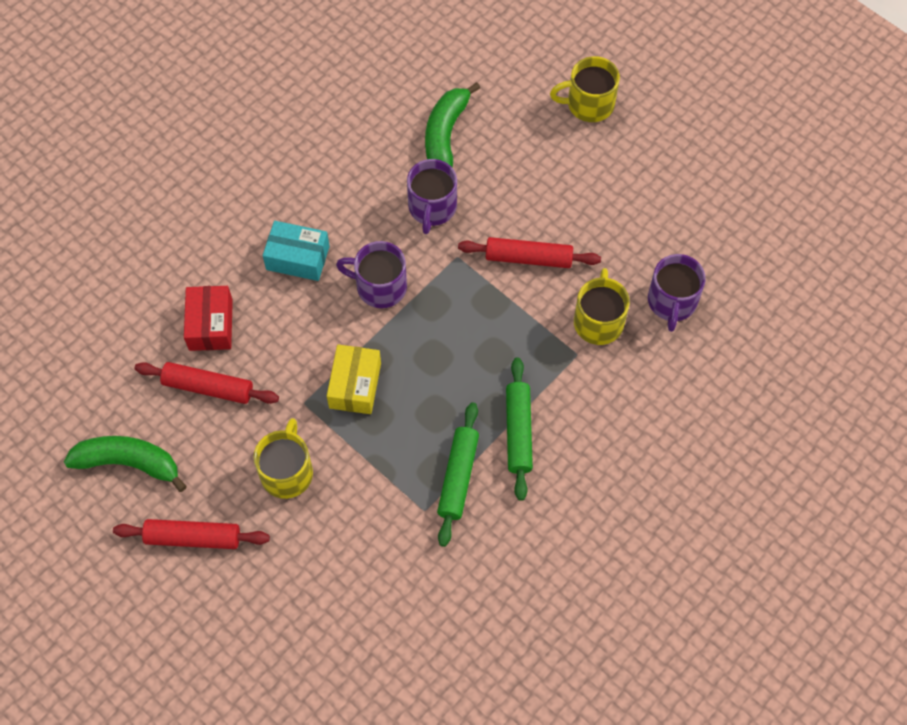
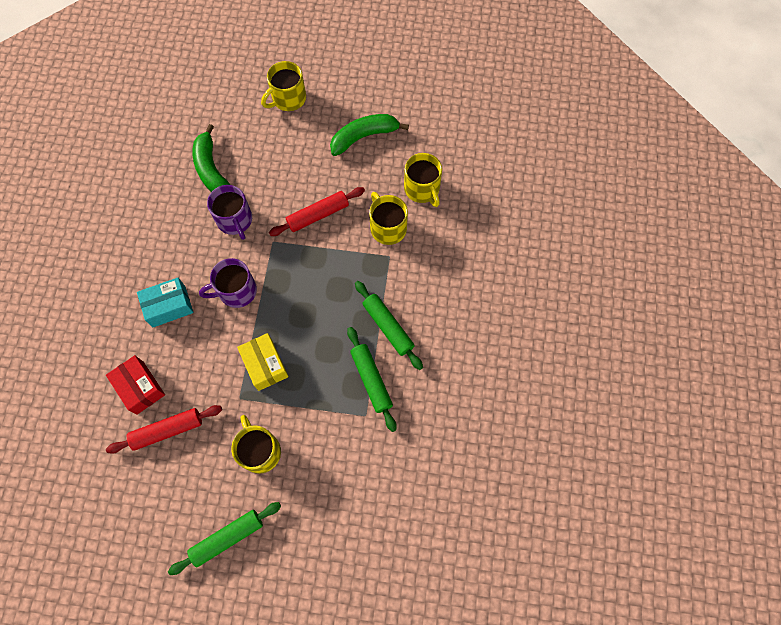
camera: 35 degrees left, 5 degrees up
green banana [64,436,187,492] -> green banana moved to [330,114,409,156]
red rolling pin [113,519,270,549] -> green rolling pin [168,502,281,575]
purple mug [648,254,706,332] -> yellow mug [404,153,442,207]

